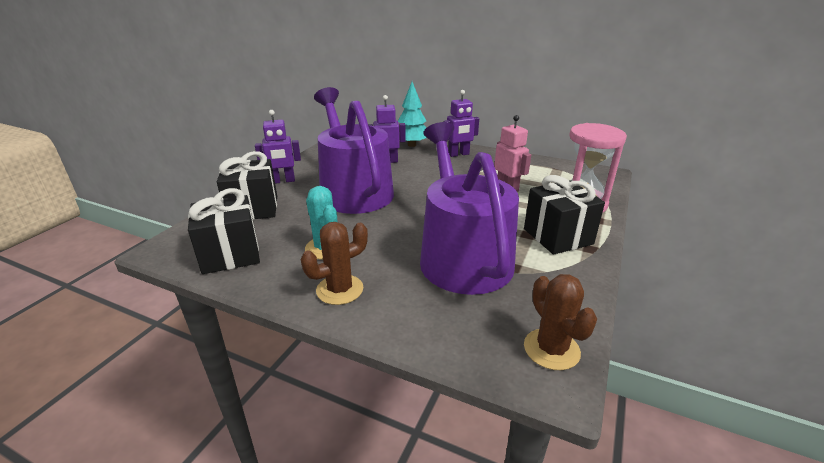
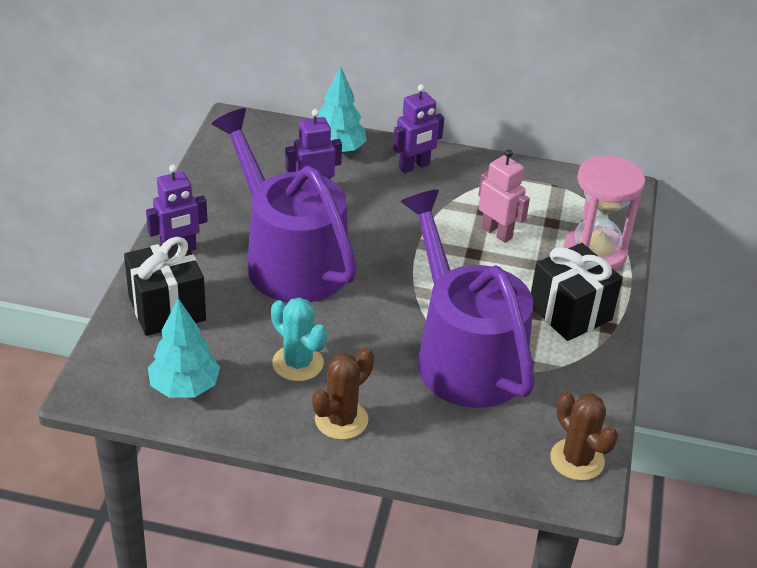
camera: 15 degrees left, 10 degrees up
black gift [188,188,260,274] -> turquoise tree [148,298,220,398]

